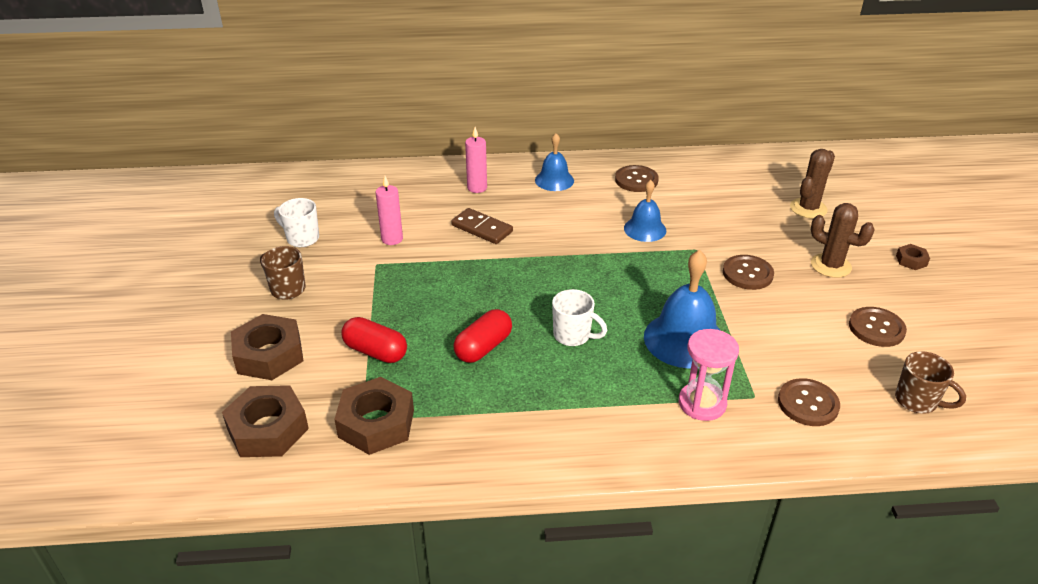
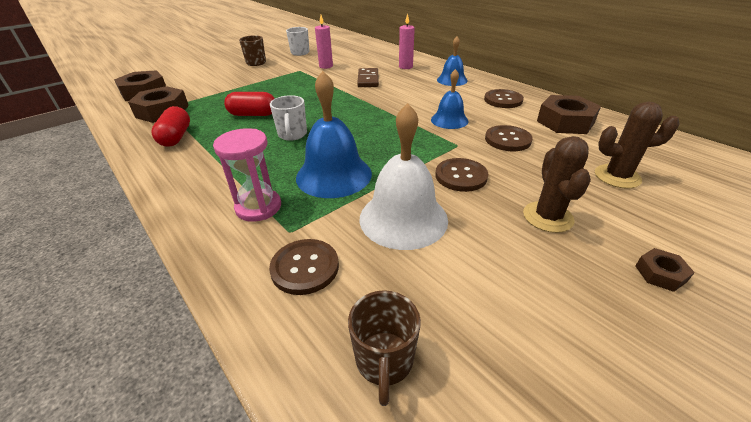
camera: 55 degrees right, 0 degrees up
brown nut [231,314,303,380] -> brown nut moved to [537,95,601,134]
red capsule [341,317,407,363] -> red capsule moved to [151,106,190,147]
brown button [849,307,907,347] -> brown button moved to [485,125,533,151]
none -> white bell [359,103,448,250]

